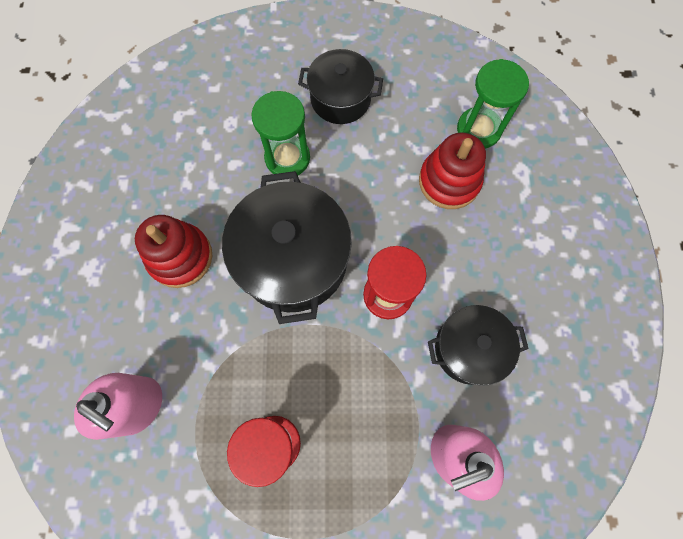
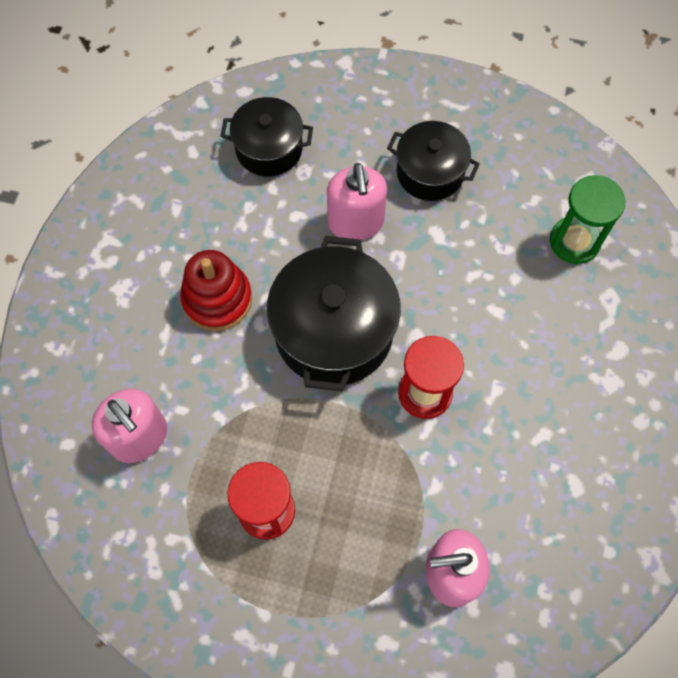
camera: 15 degrees right, 5 degrees down
green hourglass [251,91,310,175] -> pink soap dispenser [327,163,387,240]
red stacking toy [419,132,486,209] -> none
black pot [428,305,529,386] -> black pot moved to [221,97,313,177]

